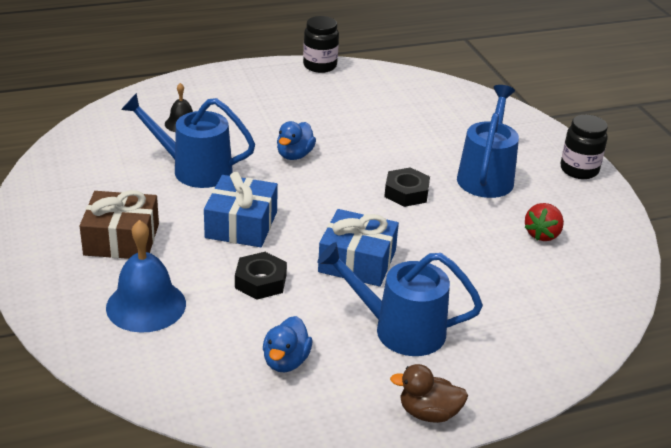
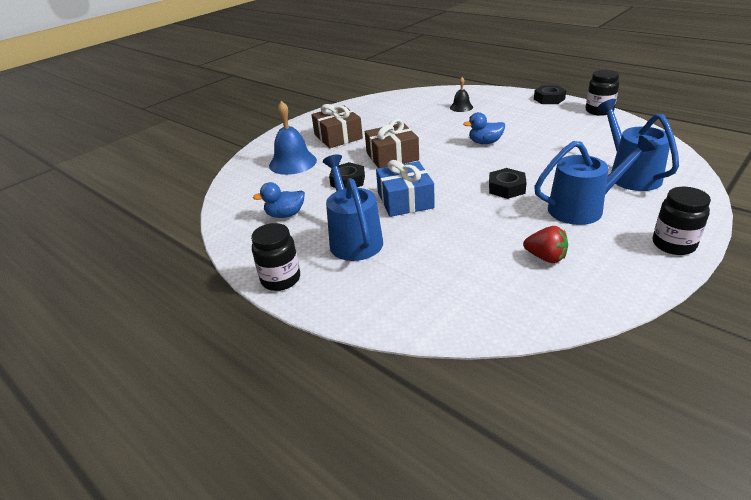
camera: 65 degrees right, 0 degrees up
blue watering can [121,93,255,188] -> blue watering can moved to [598,99,679,191]
blue gift [204,172,278,247] -> brown gift [365,119,419,168]
brown duck [390,364,468,423] -> black jar [251,223,300,291]
red strawberry [525,203,564,241] -> red strawberry turned 150 degrees counterclockwise [523,226,568,263]
none -> black nut [534,86,566,104]

